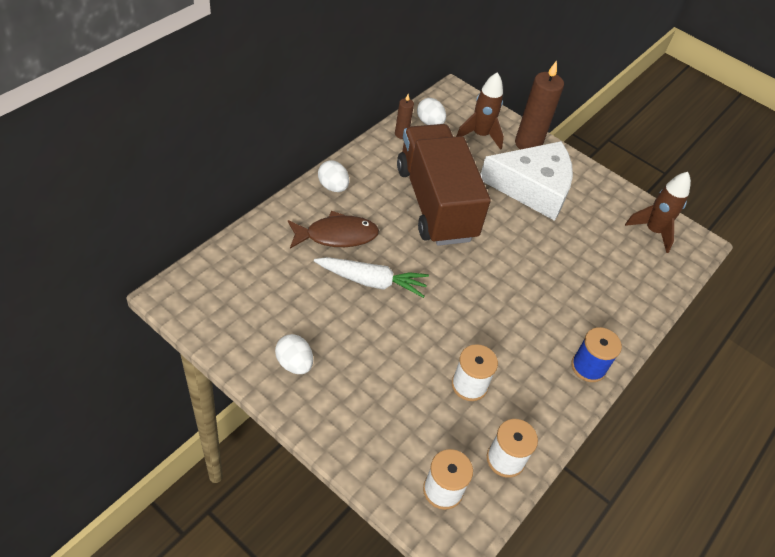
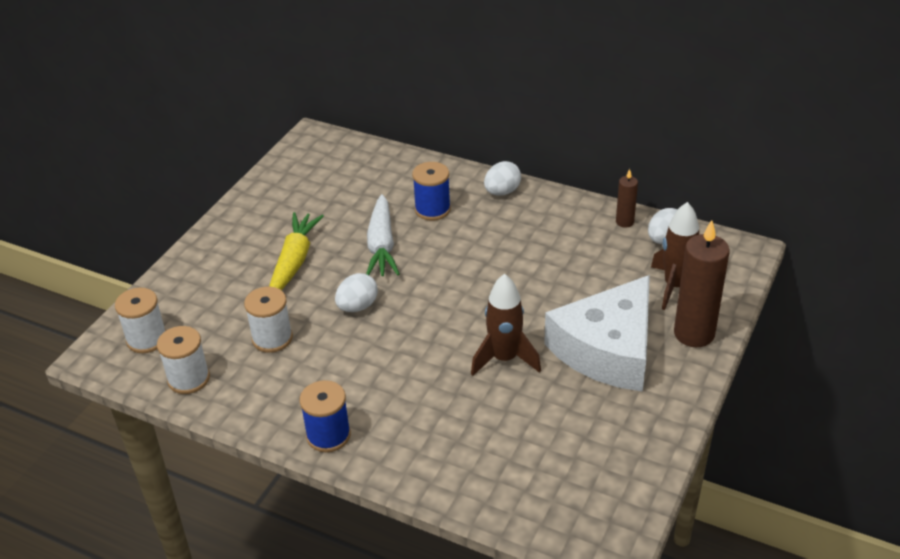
camera: 85 degrees right, 10 degrees down
white egg [275,334,313,374] -> white egg moved to [335,273,378,312]
brown fish [288,211,379,249] -> blue spool [412,162,451,221]
brown truck [397,124,491,246] -> none
white cheese [480,141,573,221] -> white cheese turned 45 degrees clockwise [544,275,650,392]
brown rocket [625,172,691,253] -> brown rocket moved to [471,274,541,376]
none -> yellow carrot [269,212,324,291]

